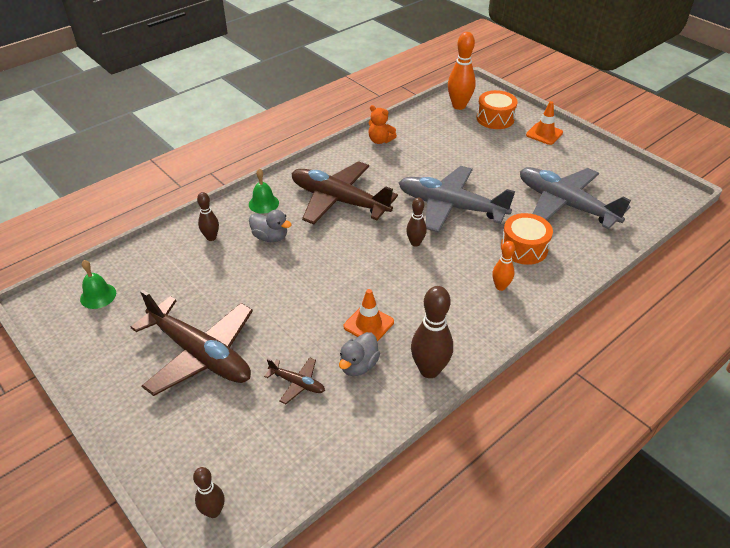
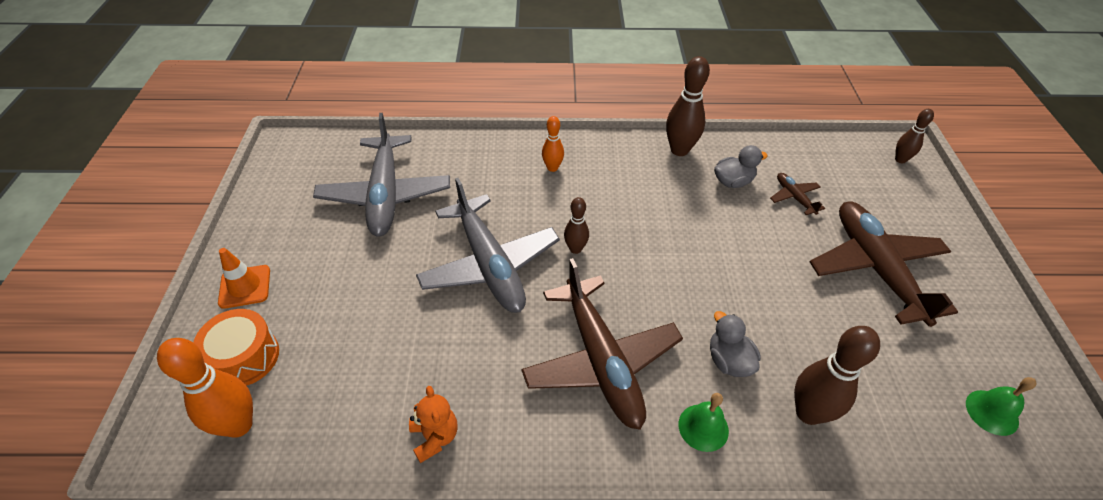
camera: 140 degrees left, 5 degrees up
brown bowling pin [197,192,219,241] -> brown bowling pin [794,326,880,425], size x1.72
orange traffic cone [343,289,394,342] -> none
orange drum [501,213,553,265] -> none

